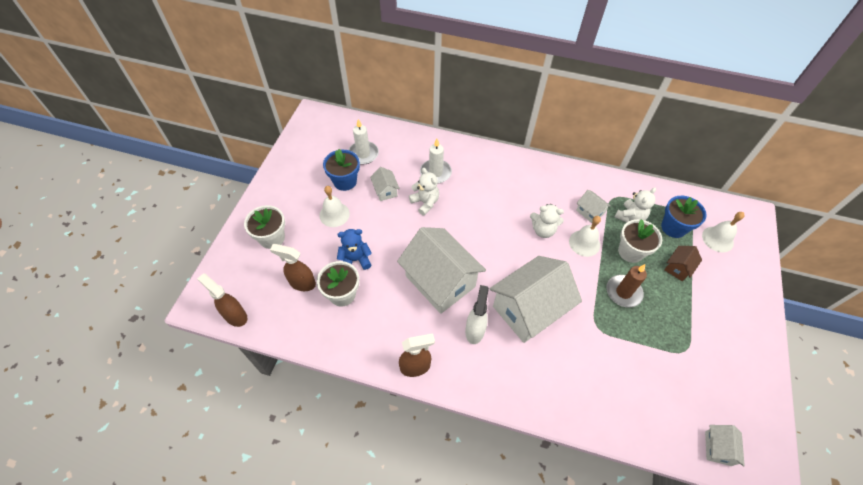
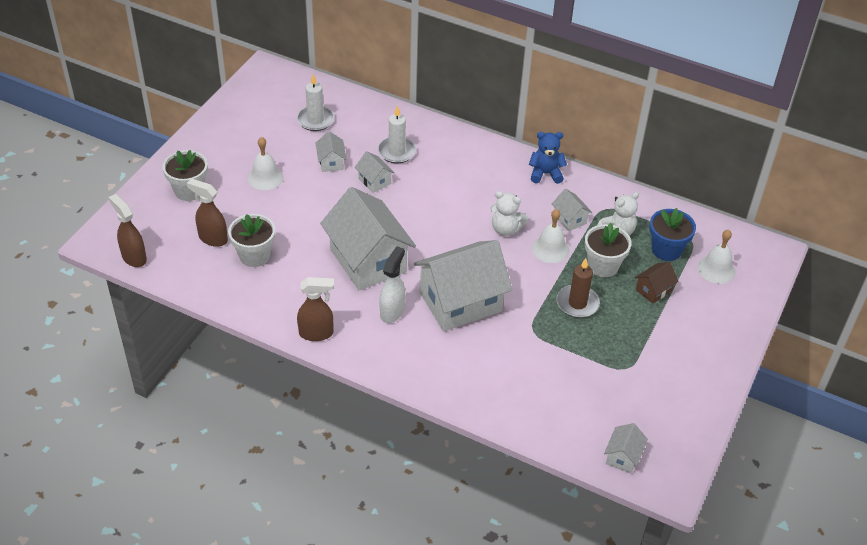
camera: 10 degrees right, 10 degrees down
blue flower pot [323,149,360,191] -> none
blue teddy bear [337,229,372,270] -> blue teddy bear moved to [529,132,567,184]
white teddy bear [409,168,439,216] -> white house [355,151,395,193]

